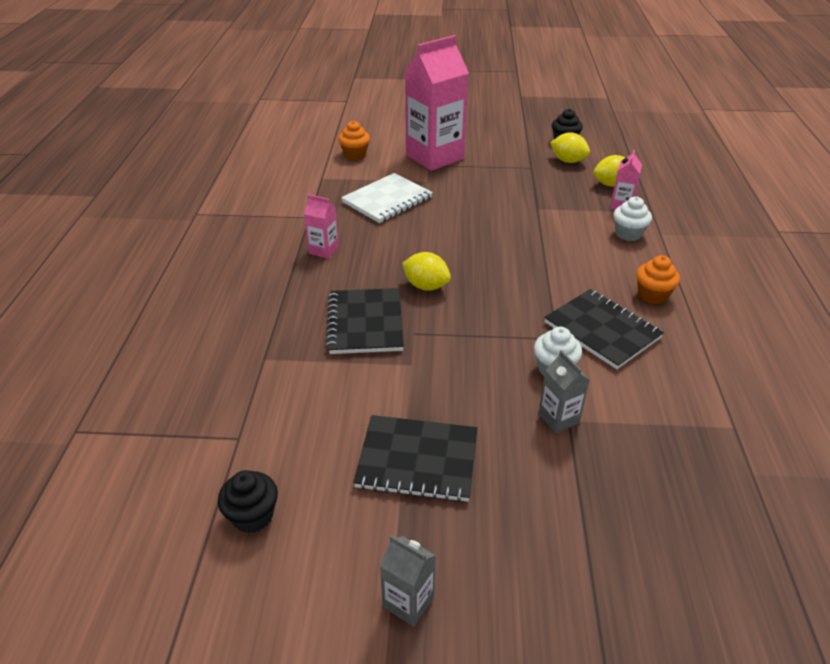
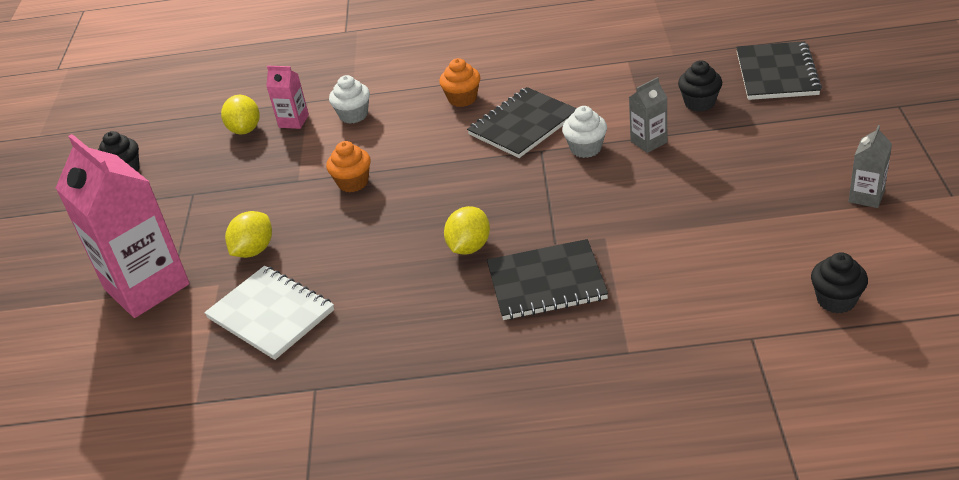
camera: 90 degrees left, 0 degrees up
pink carton [304,194,339,259] -> none
orange cupcake [338,121,370,160] -> orange cupcake moved to [326,141,371,192]
black notebook [353,415,478,502] -> black notebook moved to [736,41,822,100]
yellow lemon [550,133,590,163] -> yellow lemon moved to [225,211,272,258]
none -> black cupcake [678,61,722,112]

